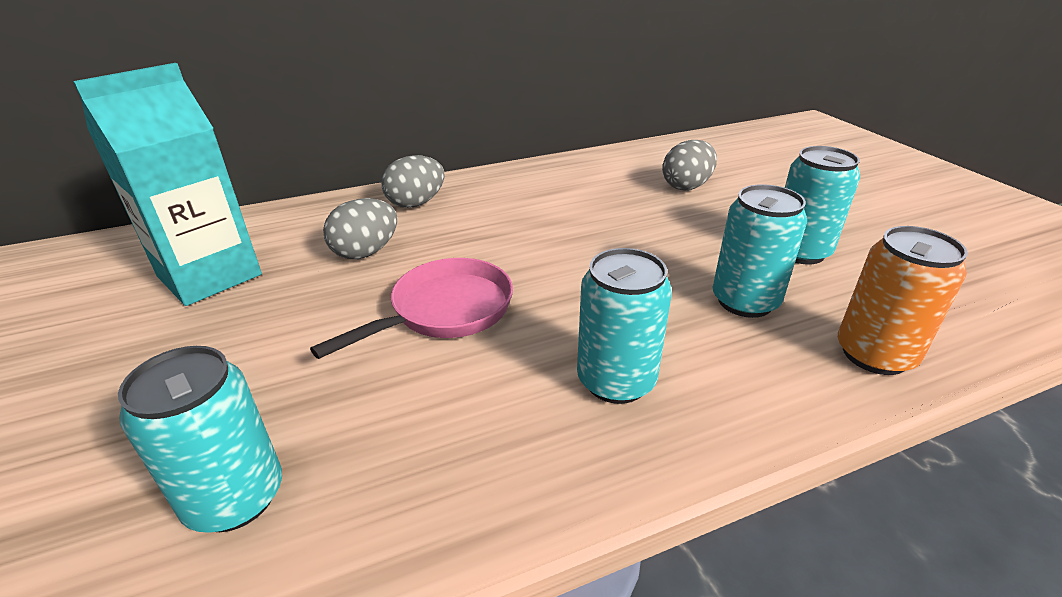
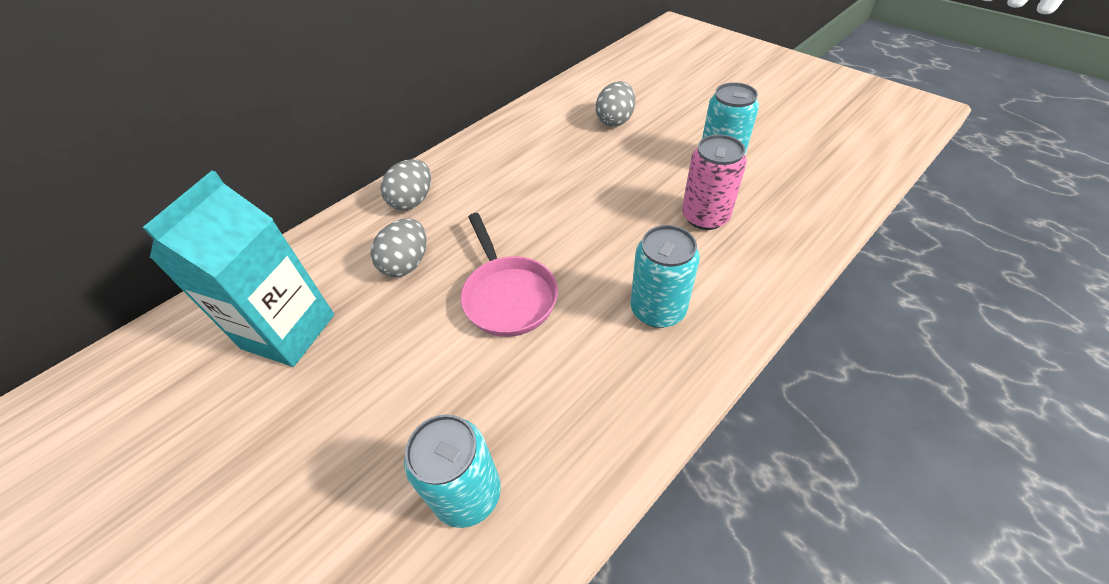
camera: 20 degrees left, 15 degrees up
pink pan [310,258,513,359] -> pink pan turned 135 degrees clockwise [461,213,558,337]
turquoise can [713,184,807,318] -> pink can [682,134,747,230]
orange can [838,226,968,375] -> none

